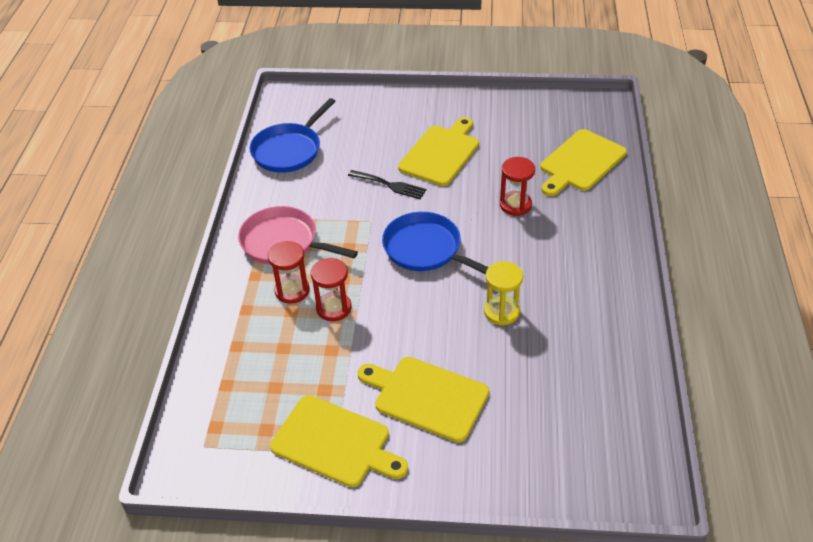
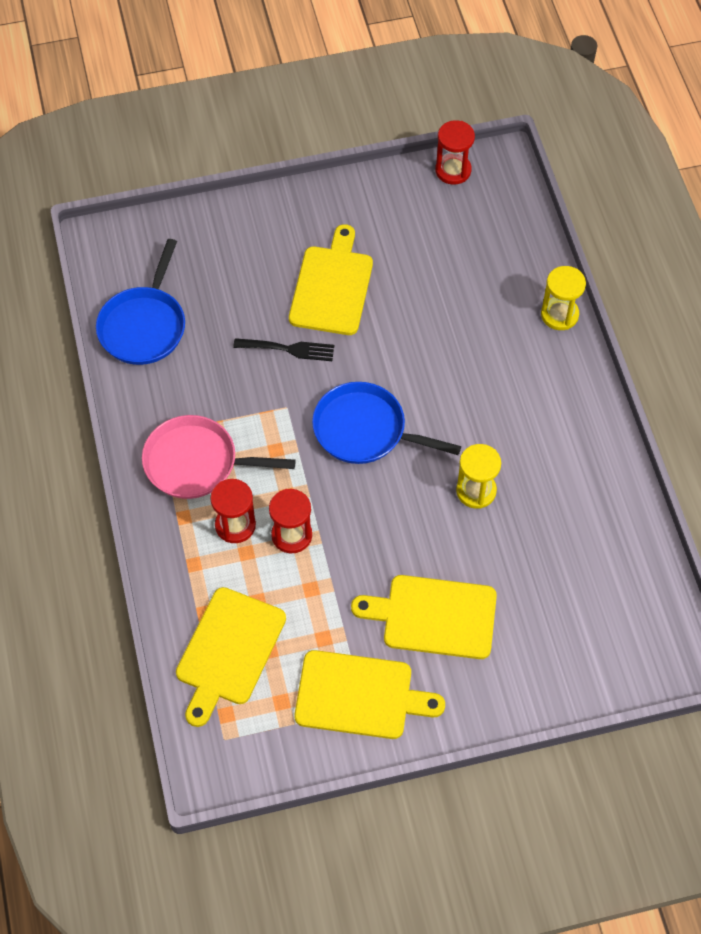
camera: 20 degrees left, 15 degrees up
red hourglass [500,157,535,216] -> red hourglass moved to [435,120,475,185]
yellow cutting board [540,129,627,196] -> yellow cutting board moved to [176,587,286,727]
none -> yellow hourglass [541,266,586,330]

